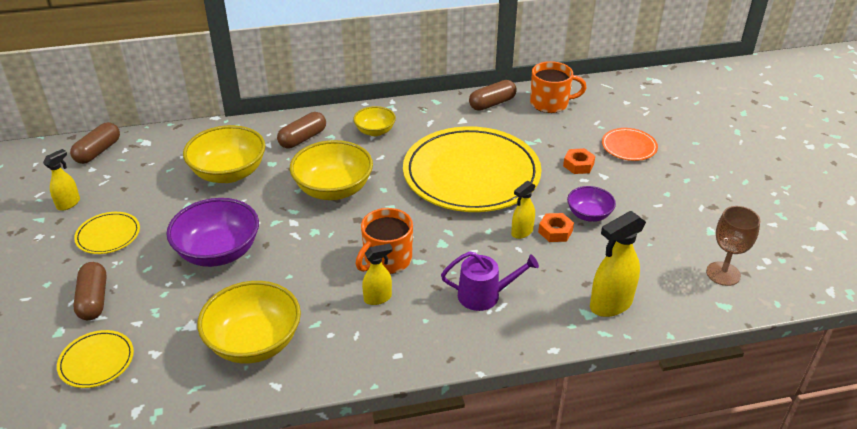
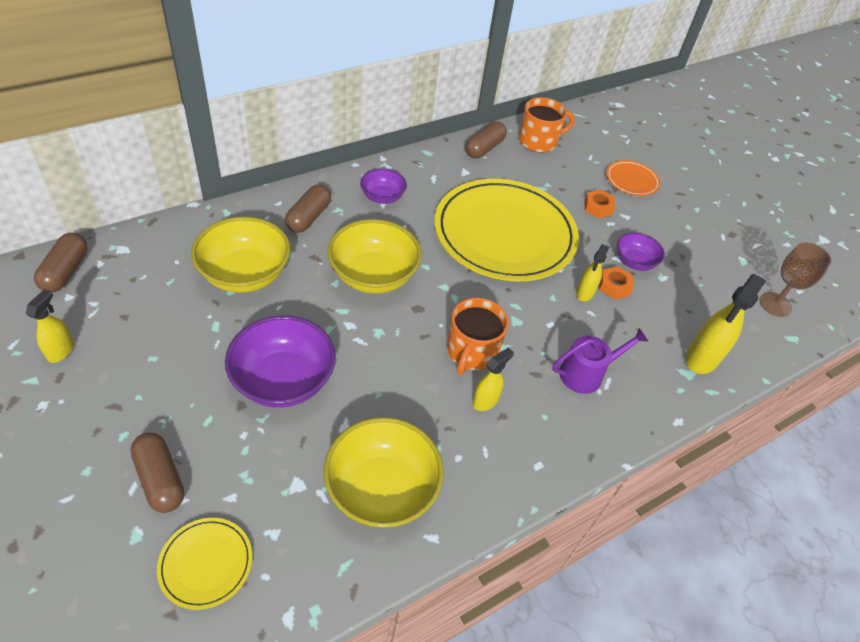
camera: 25 degrees left, 10 degrees up
yellow plate [74,212,140,254] -> none
yellow bowl [353,106,396,136] -> purple bowl [360,168,407,204]

